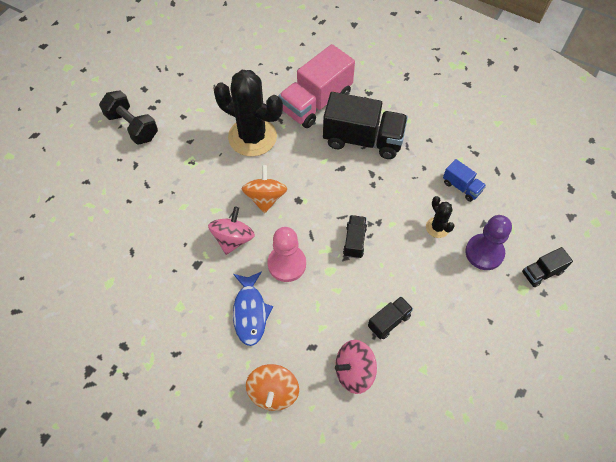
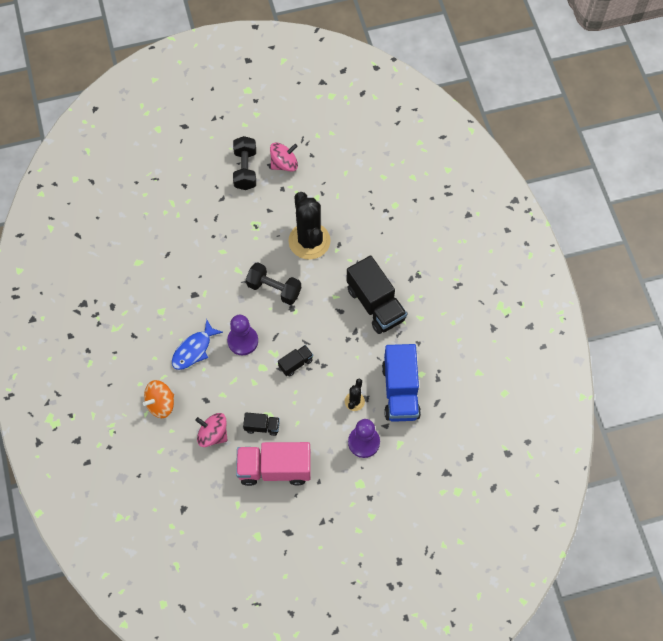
camera: 45 degrees right, 5 degrees up
pink spinning top [208,207,255,255] -> pink spinning top moved to [270,142,298,172]
orange spinning top [242,165,287,213] -> black dumbbell [246,262,301,305]
pink pawn [268,227,306,282] -> purple pawn [227,315,258,355]
pink truck [279,44,355,128] -> pink truck moved to [236,442,311,486]
blue truck [443,159,486,202] -> blue truck [382,344,421,422], size x2.07
black truck [522,247,573,287] -> none

